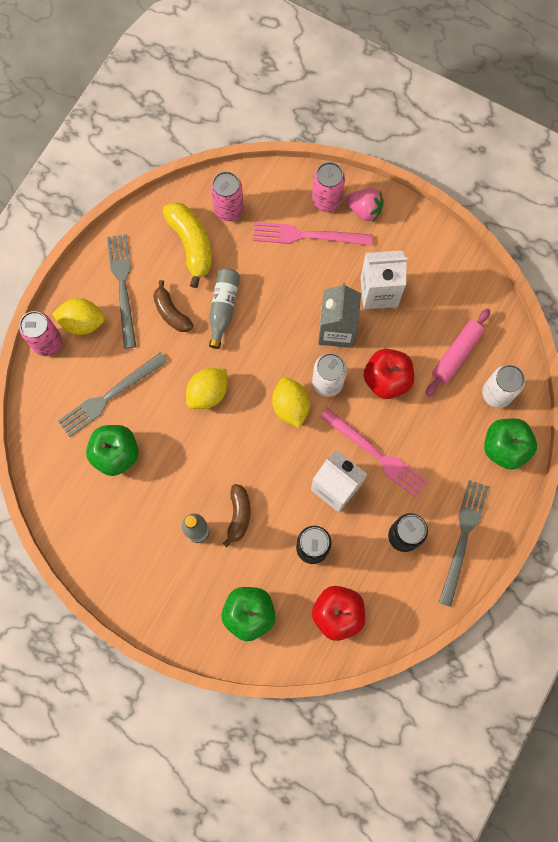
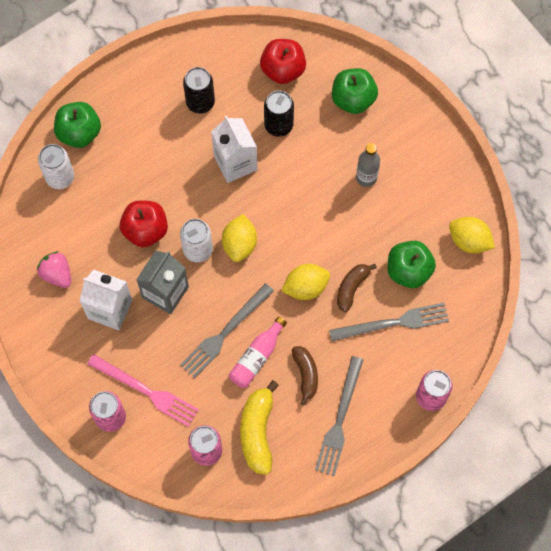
camera: 155 degrees left, 5 degrees down
yellow lemon [52,298,105,335] -> yellow lemon moved to [449,217,495,254]
grey bottle [209,268,240,349] -> pink bottle [229,317,287,388]
brown banana [223,484,251,547] -> brown banana moved to [337,264,377,312]
pink fork [320,408,428,498] -> none
pink strawberry [346,188,383,222] -> pink strawberry moved to [37,251,71,288]
pink rolling pin [426,308,490,396] -> none
grey fork [438,480,489,607] -> grey fork moved to [180,283,274,378]

